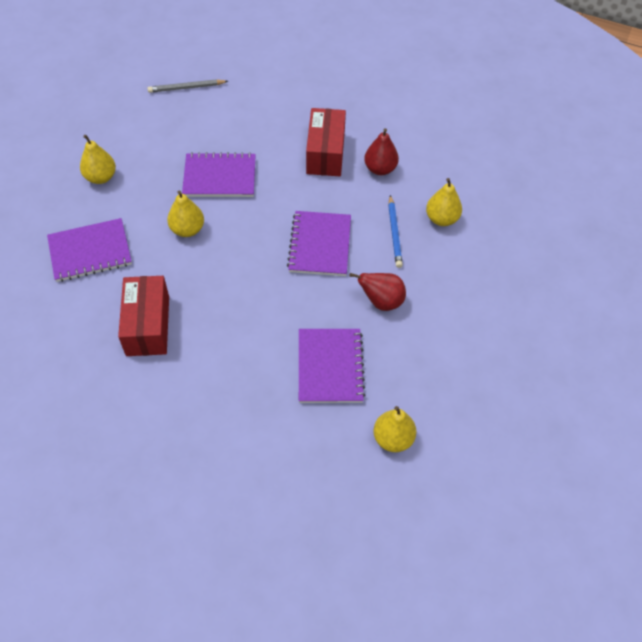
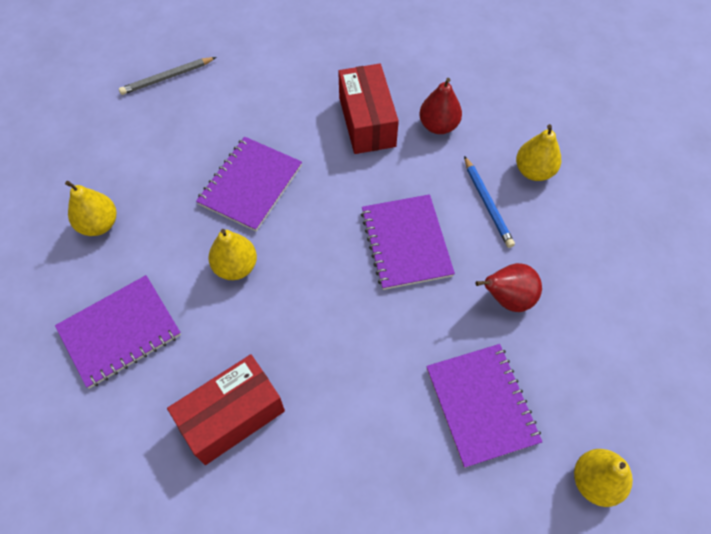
camera: 15 degrees left, 5 degrees up
red box [118,276,169,356] -> red box turned 75 degrees clockwise [167,354,285,465]
purple notebook [182,152,256,197] -> purple notebook turned 45 degrees counterclockwise [196,137,302,232]

